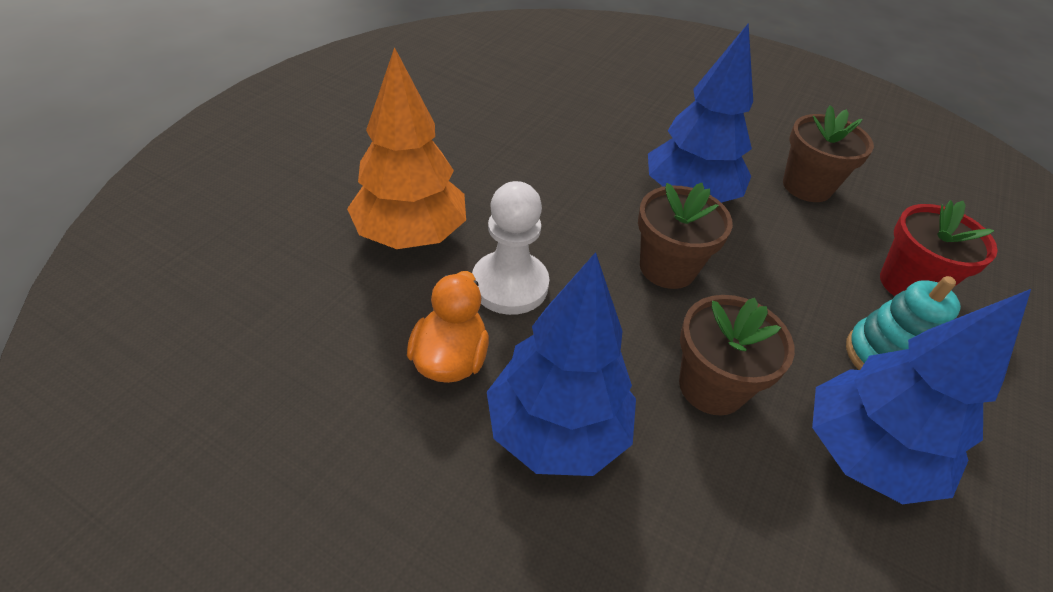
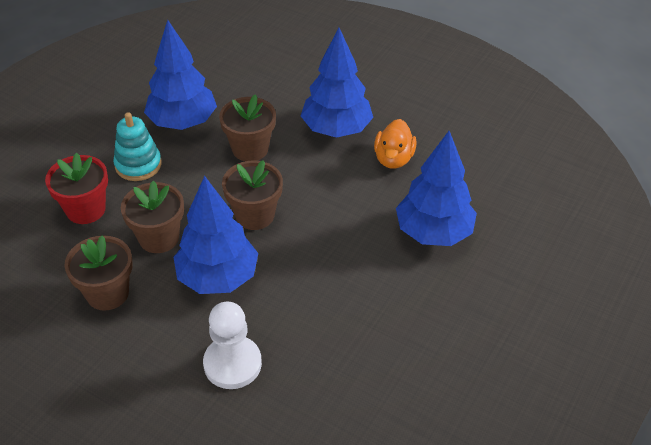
camera: 175 degrees left, 0 degrees up
orange tree [347,47,466,249] -> blue tree [396,131,477,246]
white pawn [472,181,550,315] -> white pawn moved to [203,302,262,389]
none -> brown flower pot [121,180,184,253]

